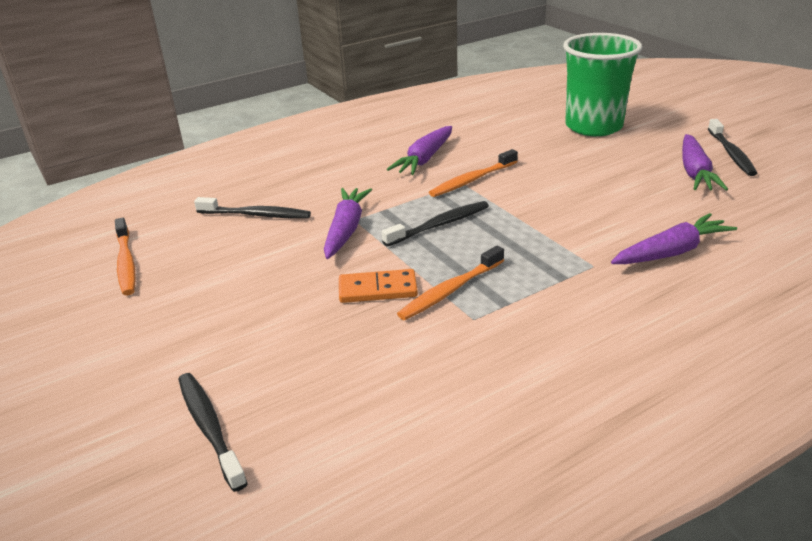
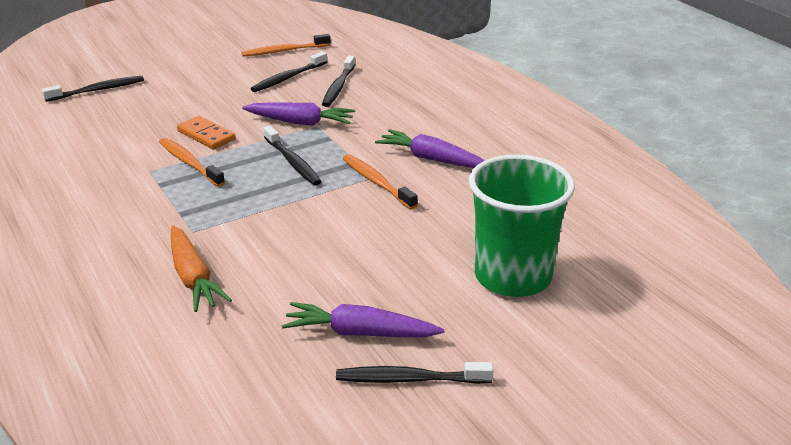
camera: 90 degrees right, 0 degrees up
orange domino [339,269,418,303] -> orange domino turned 45 degrees counterclockwise [177,116,236,149]
purple carrot [611,213,737,264] -> orange carrot [171,226,232,312]
none -> black toothbrush [251,52,327,92]

